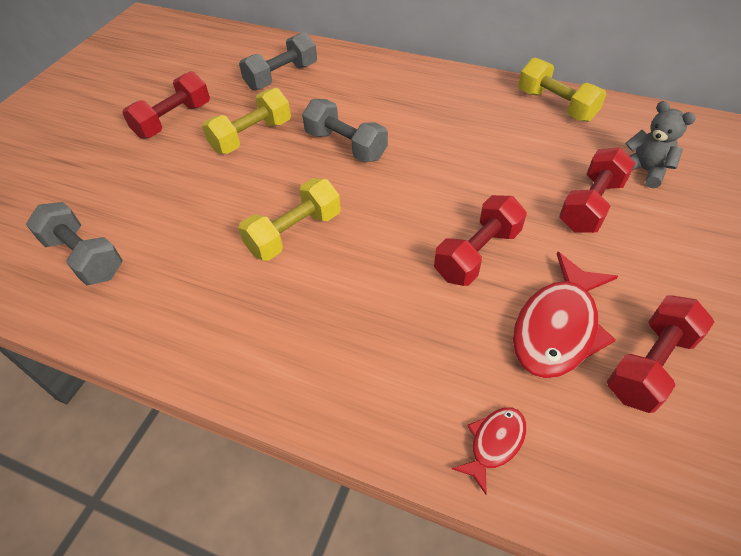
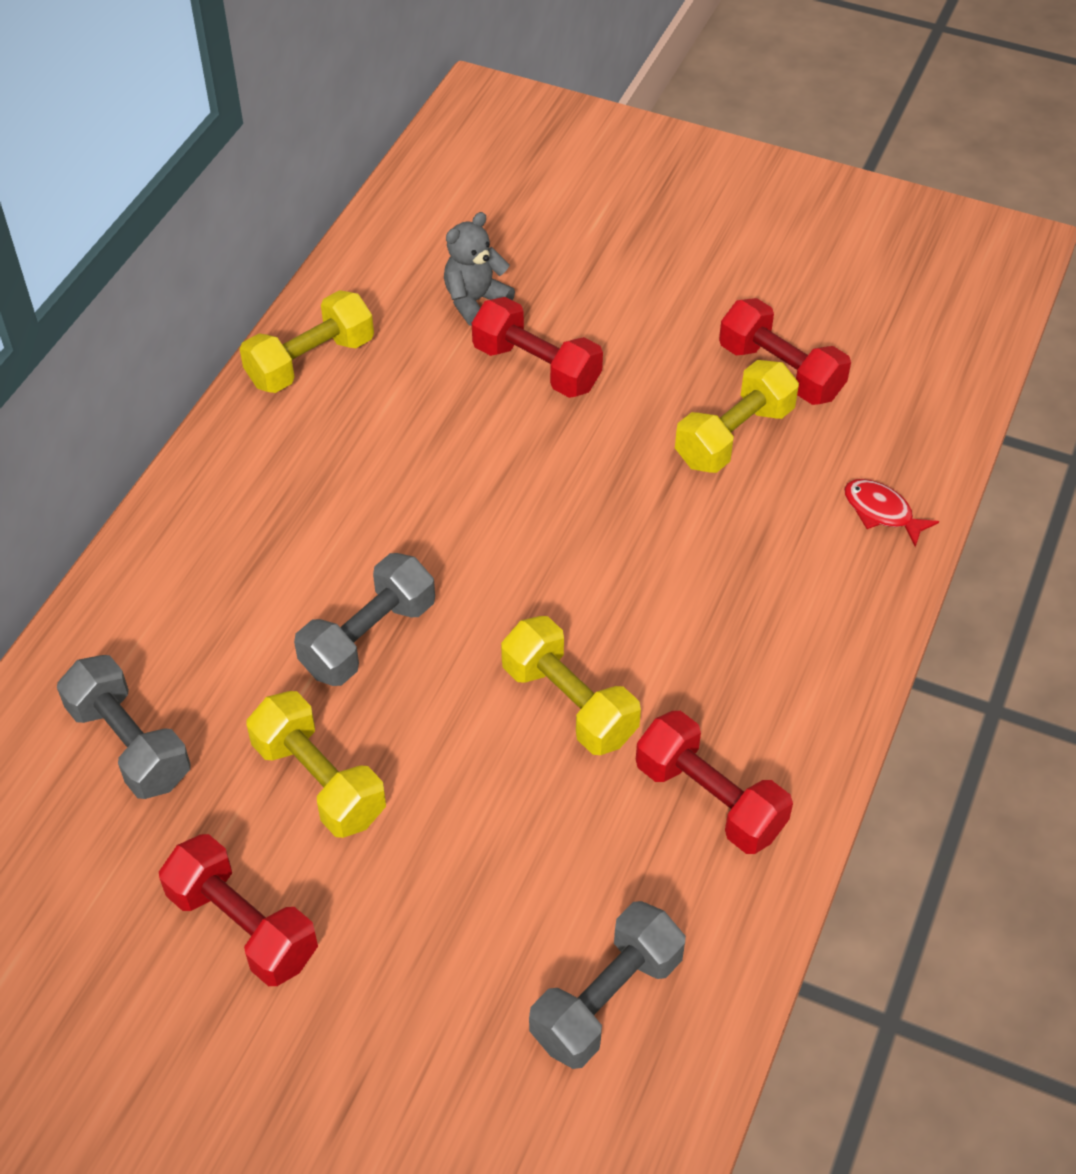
camera: 90 degrees left, 0 degrees up
red dumbbell [434,195,527,286] -> red dumbbell moved to [636,711,793,854]
red fish [513,252,618,378] -> yellow dumbbell [675,360,799,473]

